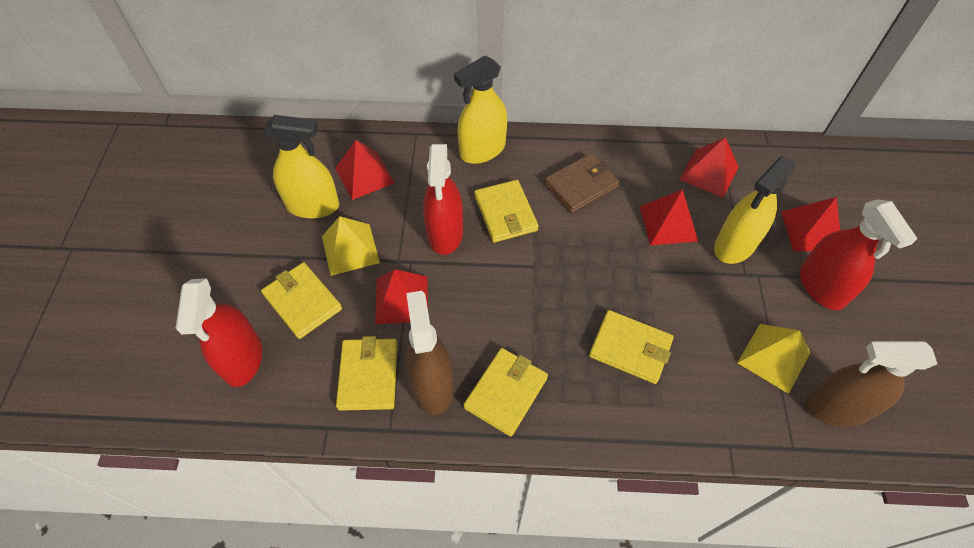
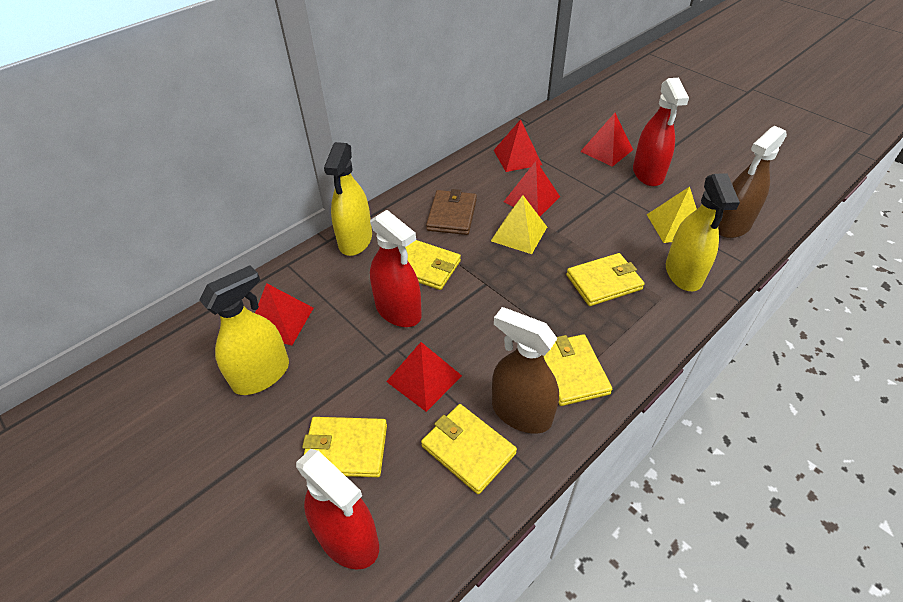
camera: 45 degrees left, 10 degrees down
yellow pyramid [322,216,380,276] -> yellow pyramid moved to [491,195,547,254]
yellow spray bottle [714,156,796,264] -> yellow spray bottle moved to [666,173,740,292]
red spray bottle [800,199,918,310] -> red spray bottle turned 60 degrees clockwise [633,78,689,186]

